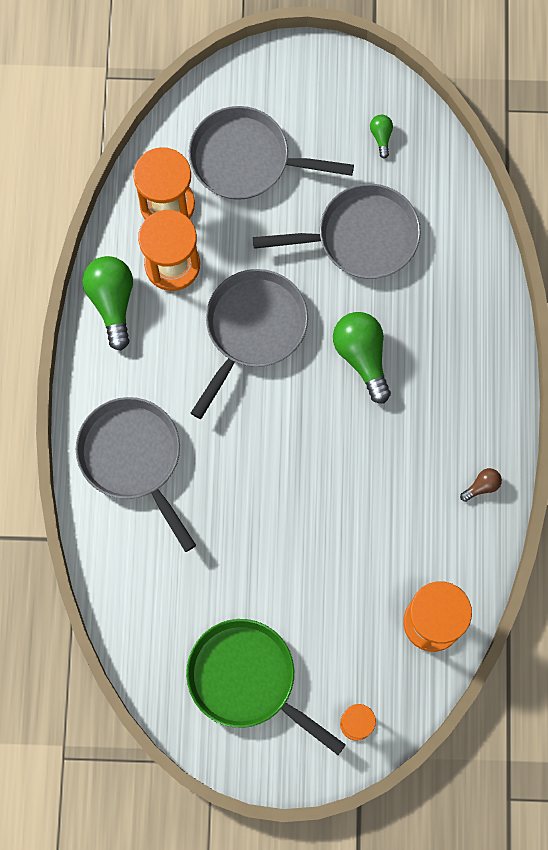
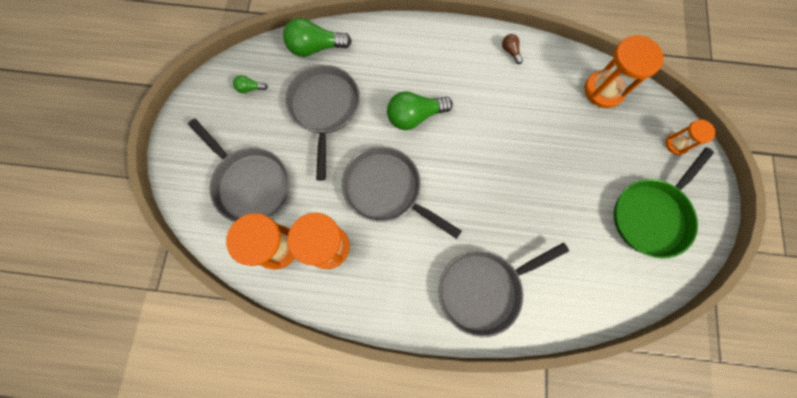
camera: 85 degrees left, 0 degrees up
green light bulb [82,256,133,351] -> green light bulb moved to [283,18,352,57]
grey pan [189,106,354,200] -> grey pan turned 60 degrees counterclockwise [188,119,289,222]

